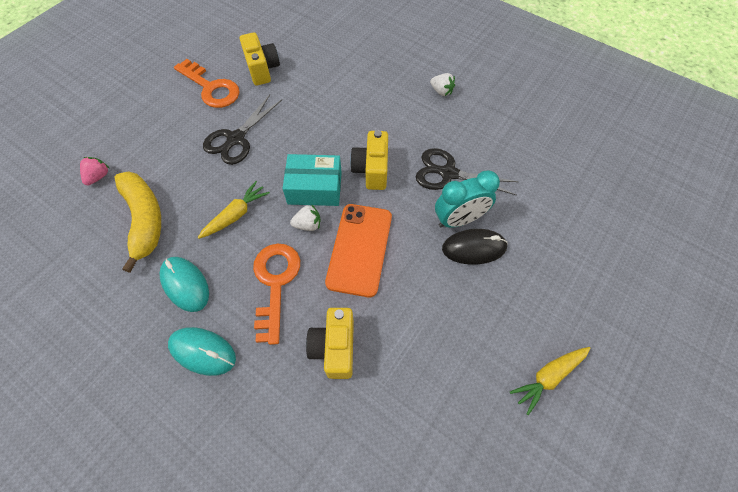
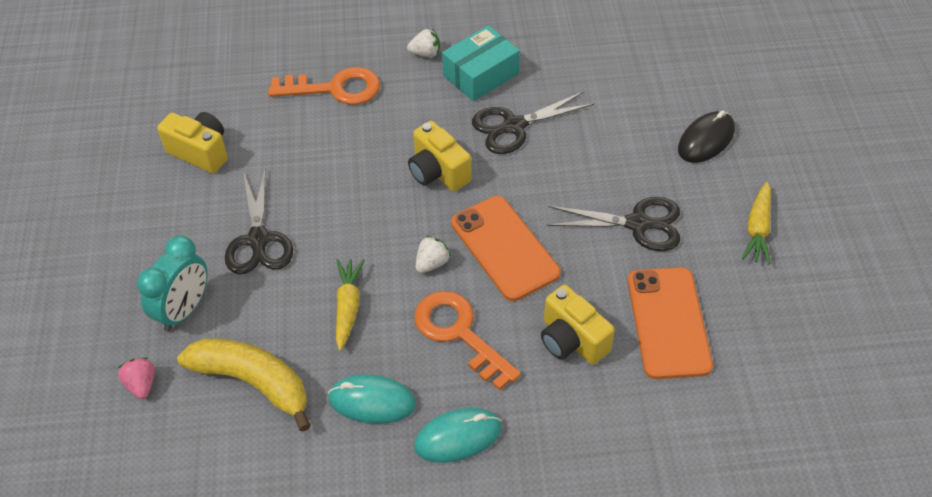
camera: 40 degrees left, 10 degrees down
orange key [174,59,240,108] -> orange key moved to [268,67,380,105]
turquoise box [282,154,342,206] -> turquoise box moved to [442,25,520,101]
turquoise clock [435,170,500,228] -> turquoise clock moved to [137,236,208,332]
black mouse [442,229,508,265] -> black mouse moved to [678,110,735,163]
none -> black scissors [546,197,680,251]
none -> orange phone [628,267,713,379]

